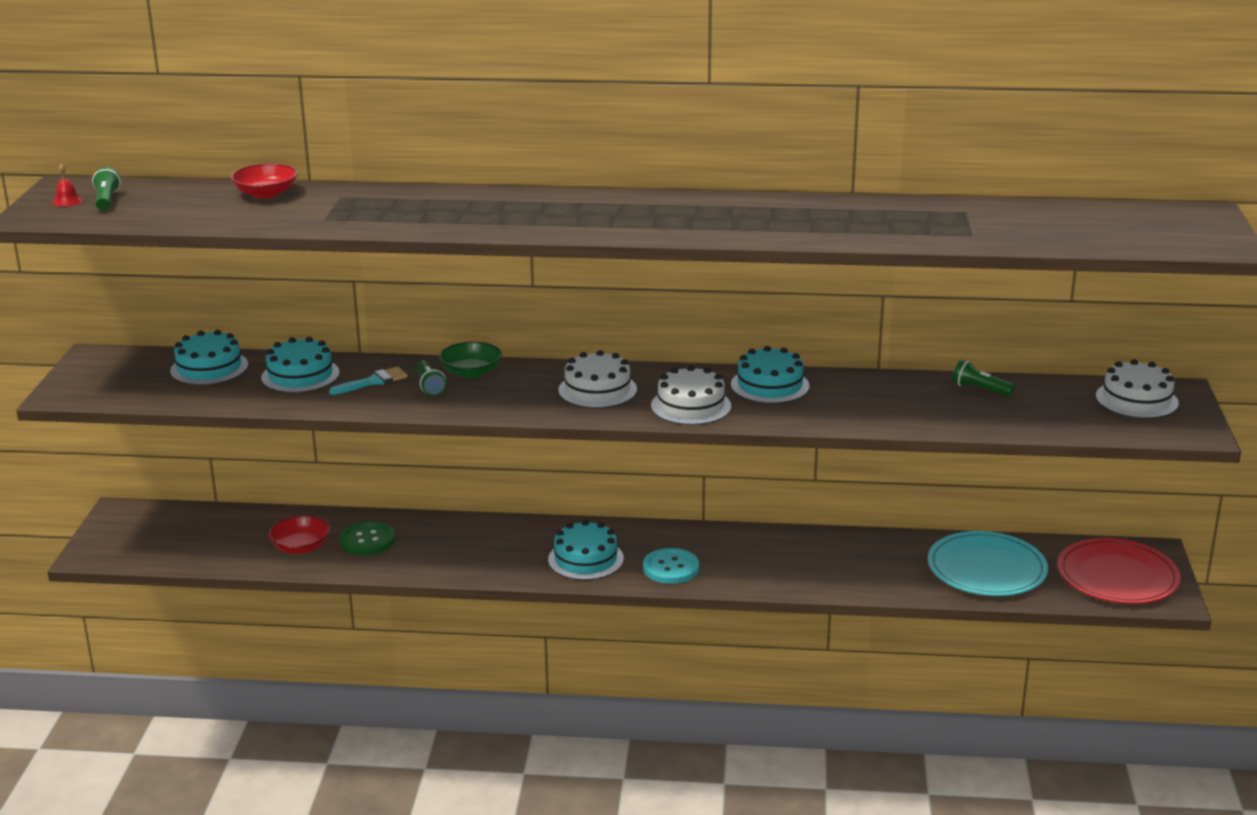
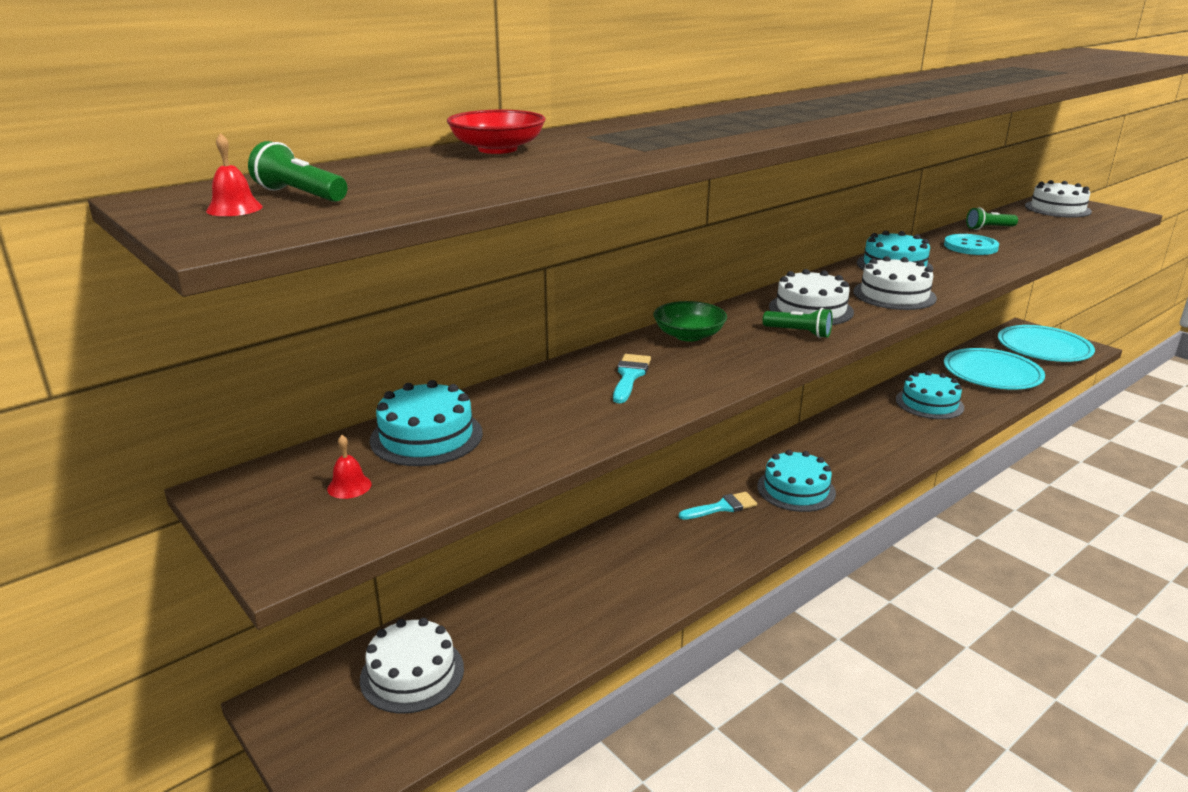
camera: 45 degrees left, 0 degrees up
turquoise cake [261,337,340,393] -> turquoise cake moved to [896,371,964,419]
red bowl [268,515,330,554] -> none
green button [340,521,395,555] -> none
green flashlight [416,360,447,396] -> green flashlight moved to [763,308,832,338]
turquoise button [643,548,699,584] -> turquoise button moved to [944,234,999,255]
red plate [1057,538,1181,604] -> turquoise plate [998,325,1095,362]
none -> red bell [327,435,372,499]
none -> white cake [360,618,464,713]
none -> turquoise brush [679,492,757,520]

